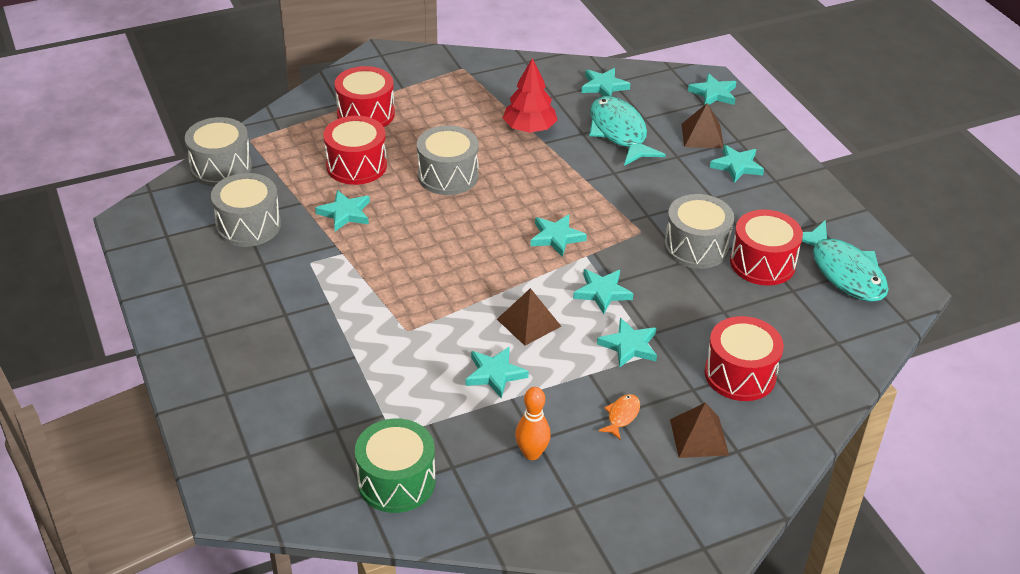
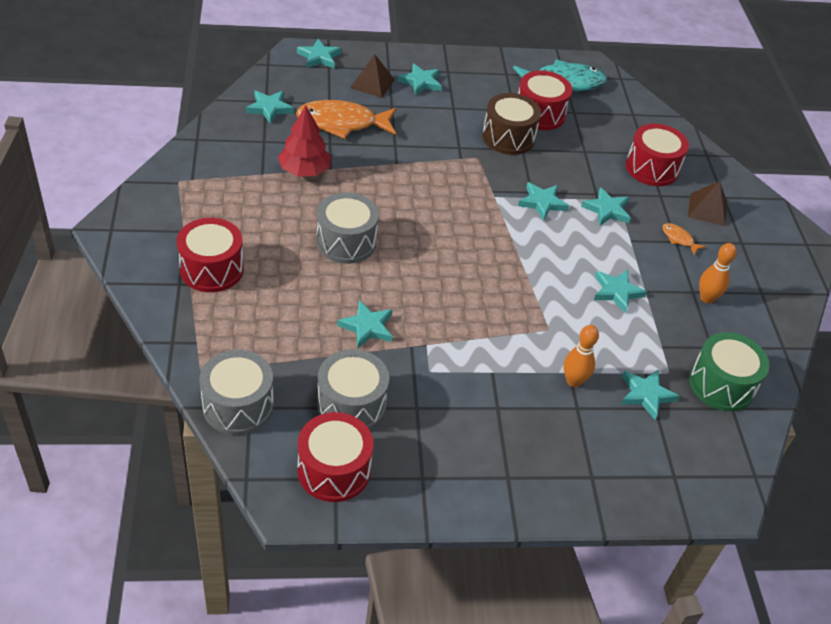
camera: 75 degrees left, 5 degrees up
red drum [323,116,387,185] -> red drum moved to [297,412,373,502]
brown pyramid [497,288,561,346] -> none
turquoise star [530,214,587,257] -> turquoise star moved to [621,369,679,420]
turquoise fish [589,96,666,166] -> orange fish [296,100,396,139]
grey drum [664,194,734,269] -> brown drum [482,93,541,155]
none -> orange bowling pin [564,325,599,387]

